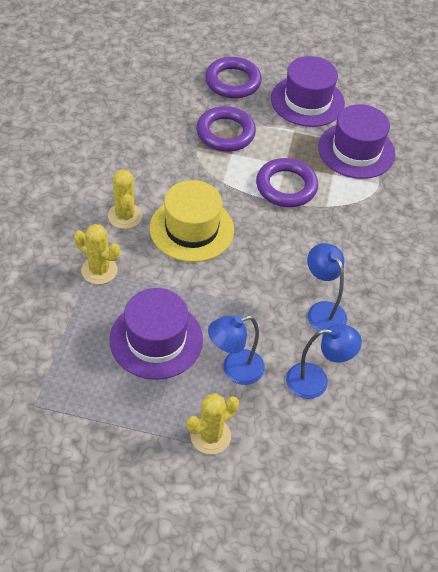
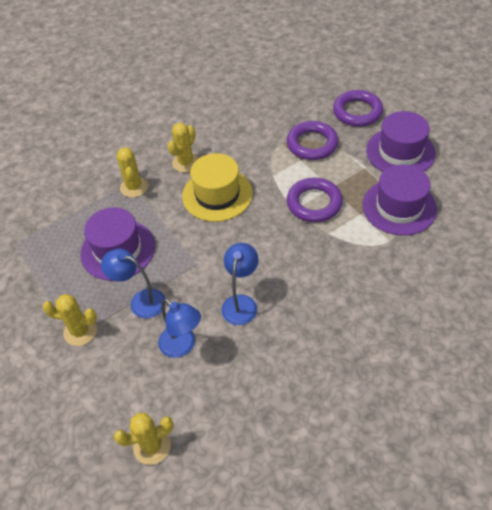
camera: 50 degrees right, 0 degrees up
none -> yellow cactus [114,413,174,465]

